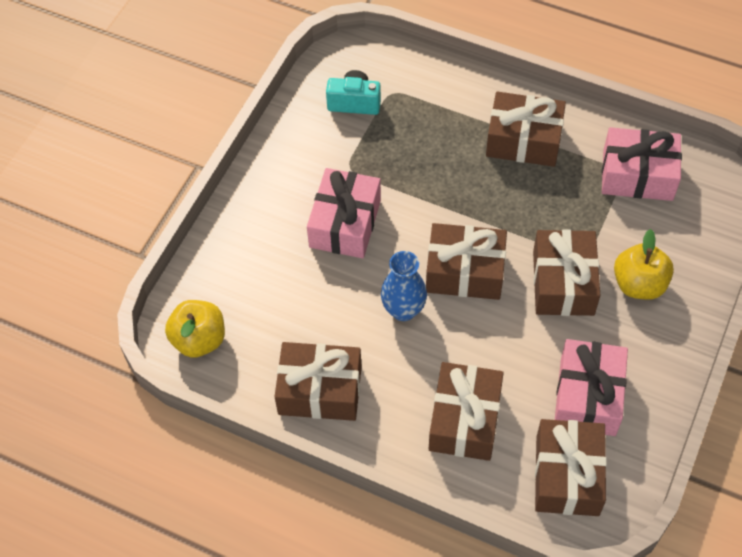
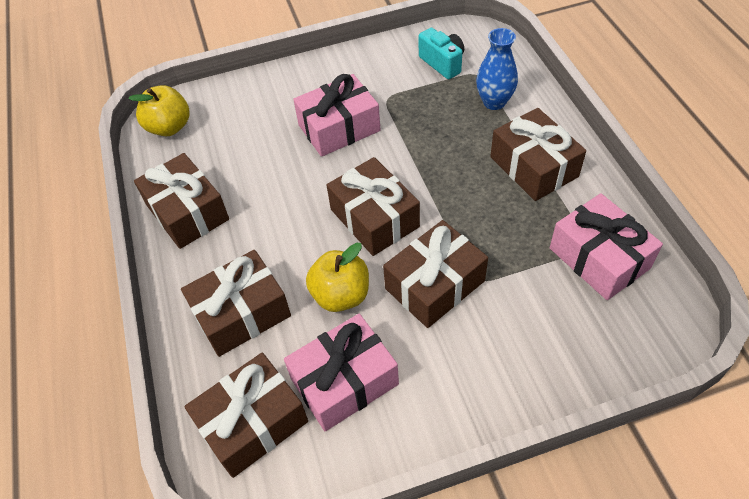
camera: 50 degrees right, 5 degrees down
blue vase [381,251,427,321] -> blue vase moved to [476,28,518,110]
yellow apple [614,229,674,300] -> yellow apple moved to [306,243,369,312]

